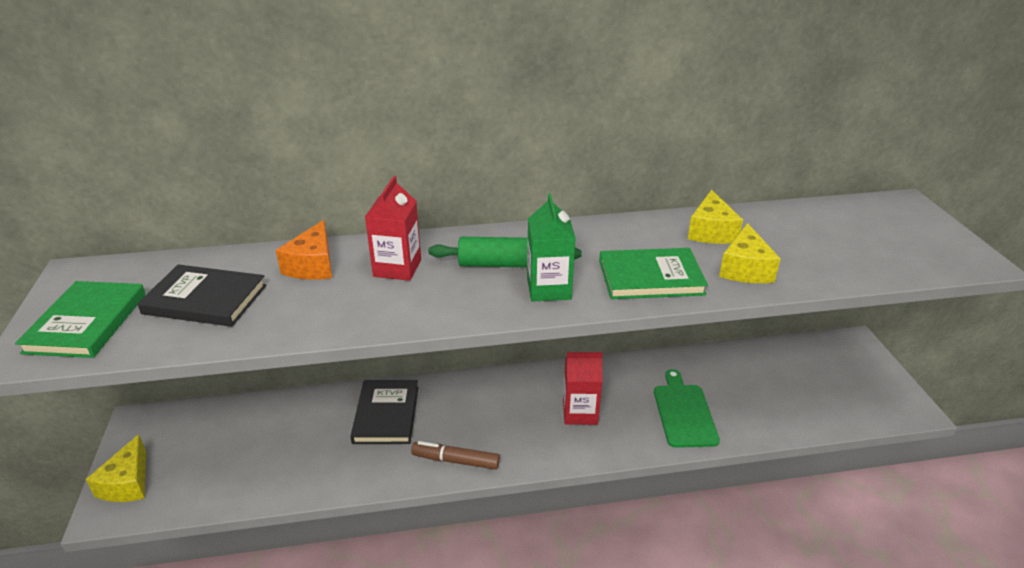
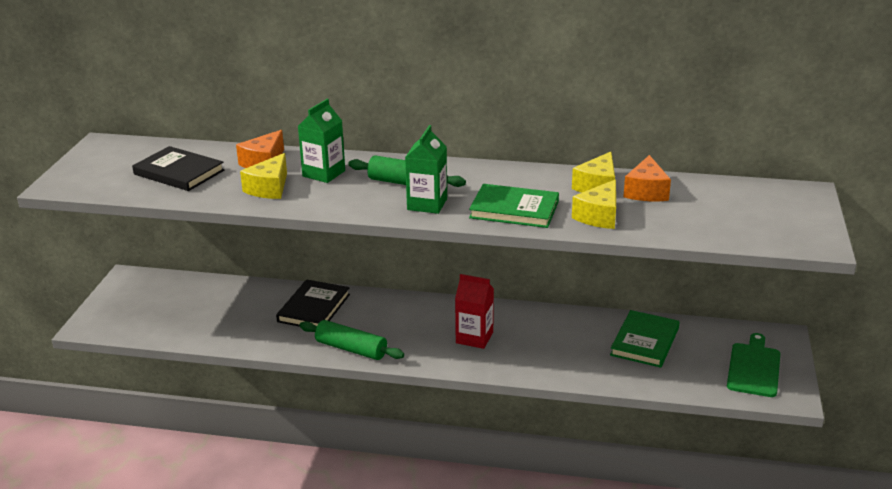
camera: 20 degrees right, 5 degrees down
green book [15,281,146,358] -> green book moved to [610,310,680,368]
yellow cheese [86,434,146,502] -> yellow cheese moved to [240,153,287,199]
red carton [365,176,421,281] -> green carton [298,99,345,183]
brown marker [411,441,500,470] -> green rolling pin [299,320,404,360]
green cutting board [654,369,720,448] -> green cutting board moved to [727,333,780,397]
none -> orange cheese [623,155,671,201]

